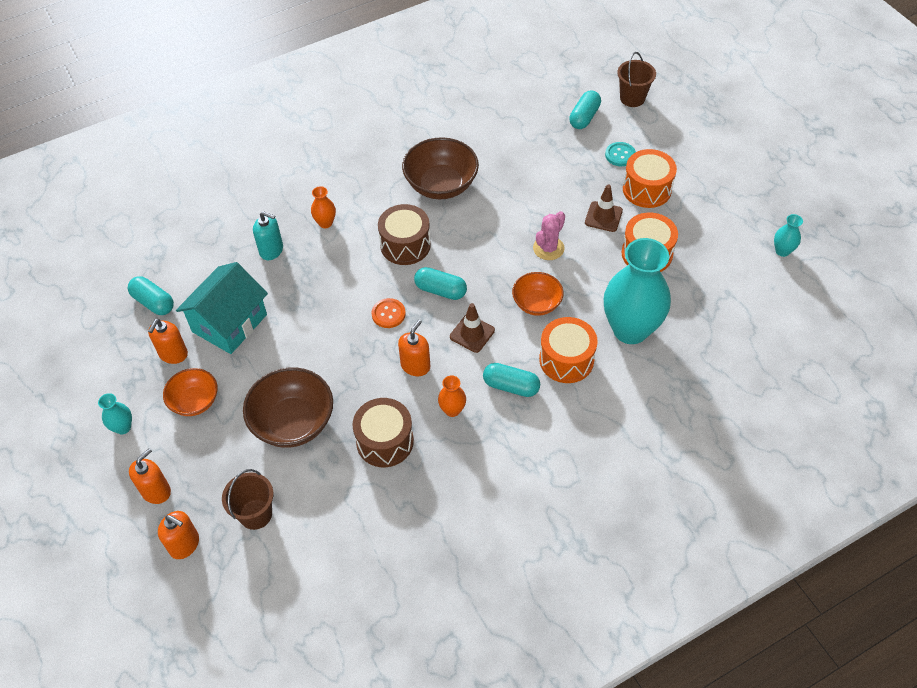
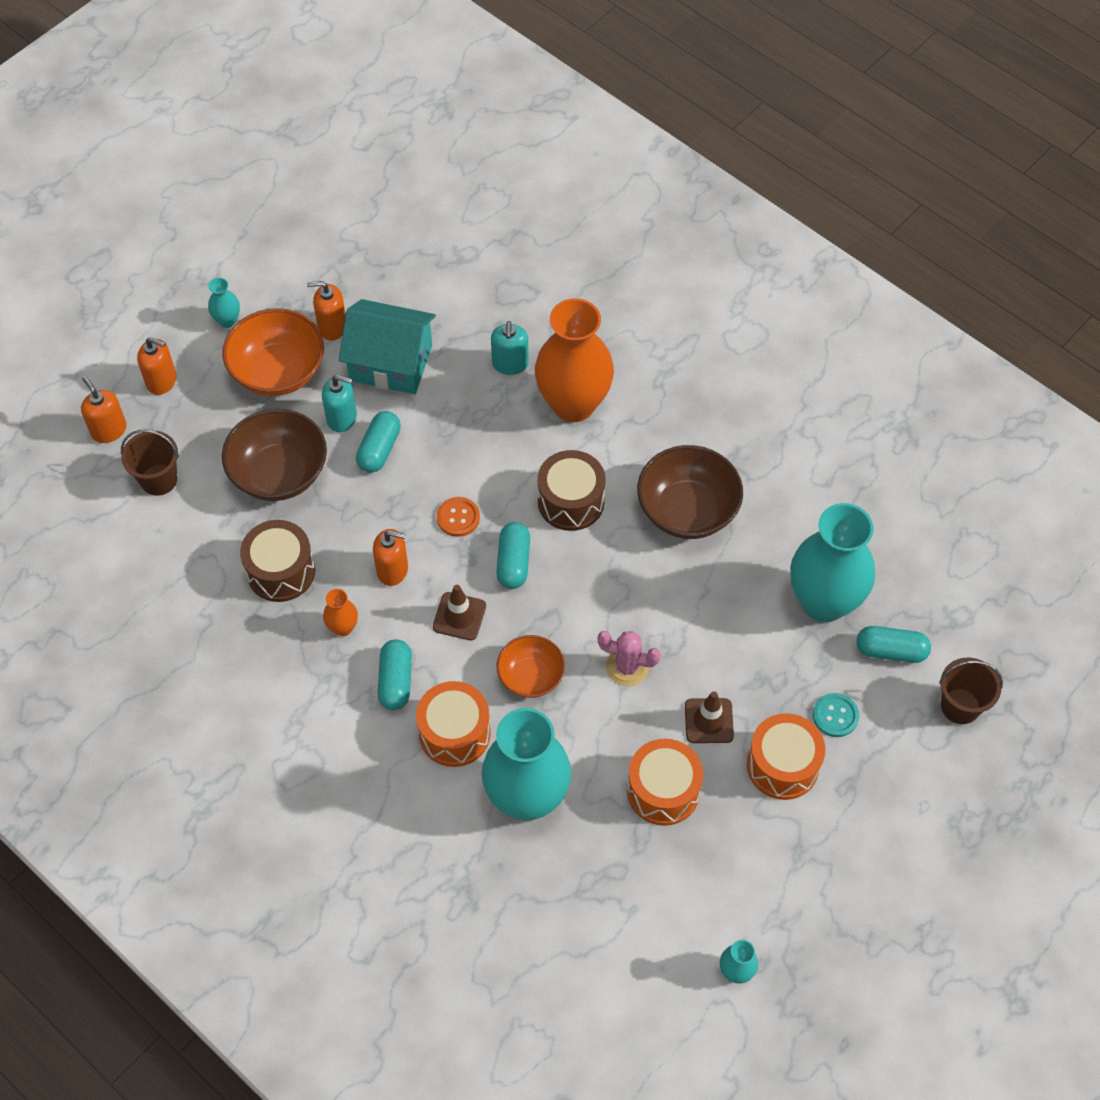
camera: 70 degrees right, 5 degrees up
turquoise capsule [127,276,174,315] -> turquoise capsule moved to [356,411,401,473]
orange soap dispenser [158,511,199,559] -> orange soap dispenser turned 135 degrees clockwise [81,377,127,443]
orange bowl [163,368,218,416] -> orange bowl [223,308,324,396], size x1.62
orange vase [311,186,336,228] -> orange vase [535,298,614,422], size x2.40
none -> turquoise soap dispenser [322,375,357,432]
none -> turquoise vase [790,503,875,622]

